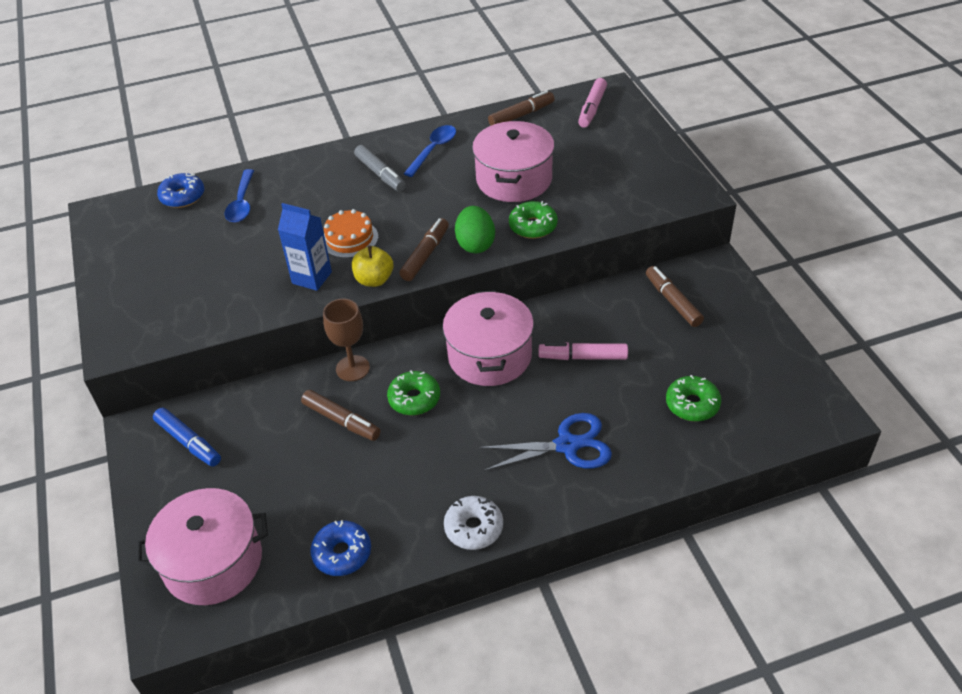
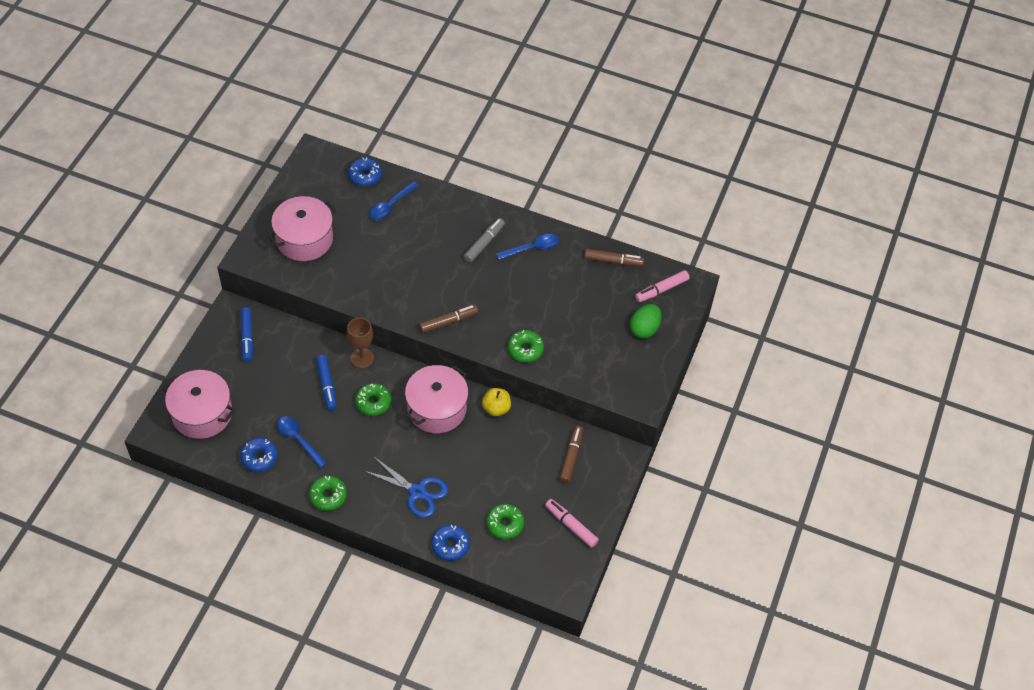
camera: 35 degrees right, 10 degrees up
blue carton [278,203,332,291] -> none
brown marker [301,390,381,441] -> blue marker [316,355,337,411]
orange cake [324,209,378,258] -> none
yellow apple [352,246,393,287] -> yellow apple moved to [482,388,511,416]
grey marker [354,145,406,192] -> grey marker turned 150 degrees counterclockwise [463,218,505,263]
white donut [444,496,503,550] -> green donut [309,476,347,511]
green egg [455,206,495,253] -> green egg moved to [630,304,662,338]
pink pot [472,121,555,202] -> pink pot moved to [268,196,337,261]
pink marker [539,342,628,360] -> pink marker moved to [545,499,599,548]
none -> blue spoon [277,417,327,468]
none -> blue donut [431,525,470,561]

